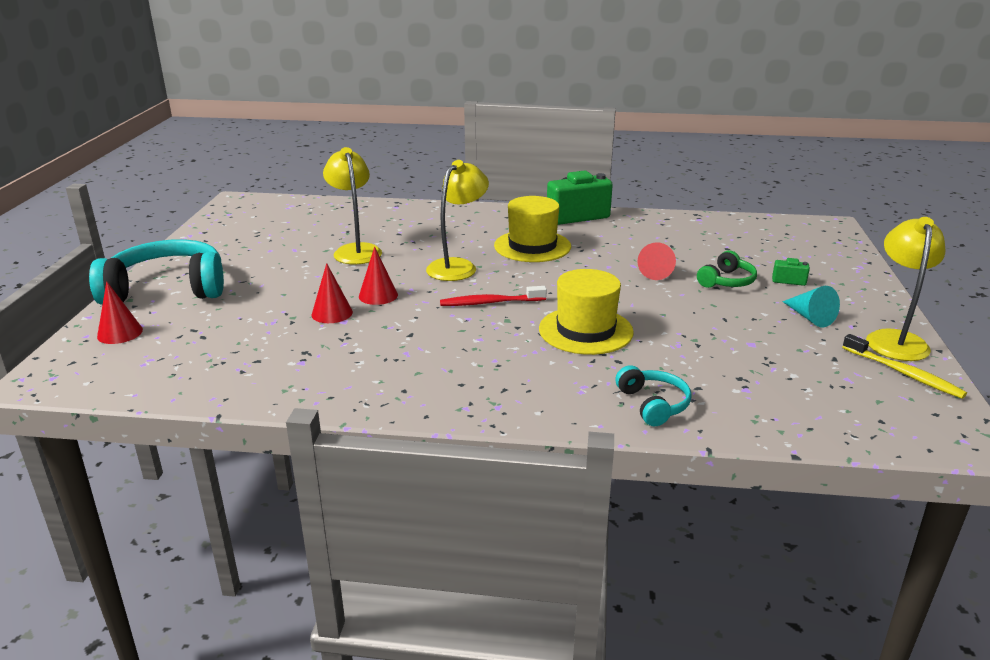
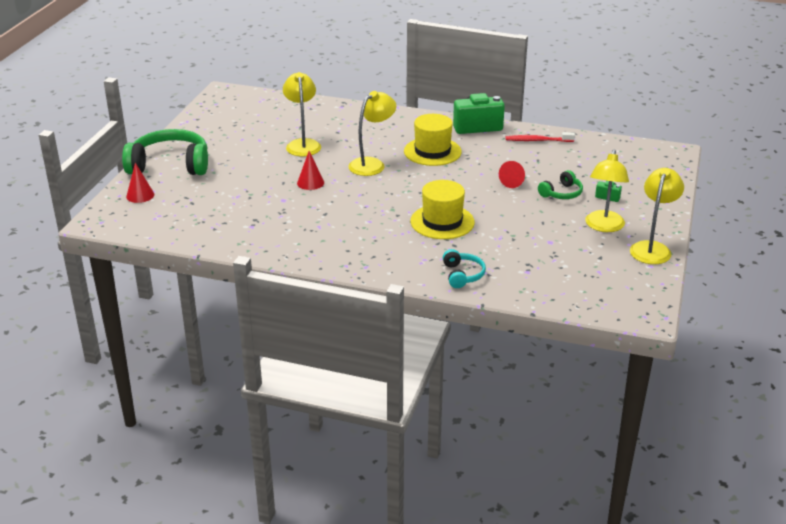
camera: 10 degrees right, 5 degrees up
turquoise headphones [89,239,224,305] -> green headphones [122,129,208,175]
red cone [311,263,353,323] -> none
red toothbrush [440,286,547,306] -> red toothbrush moved to [506,132,575,142]
turquoise cone [782,286,840,327] -> yellow lamp [585,149,629,232]
yellow toothbrush [843,334,967,399] -> none

